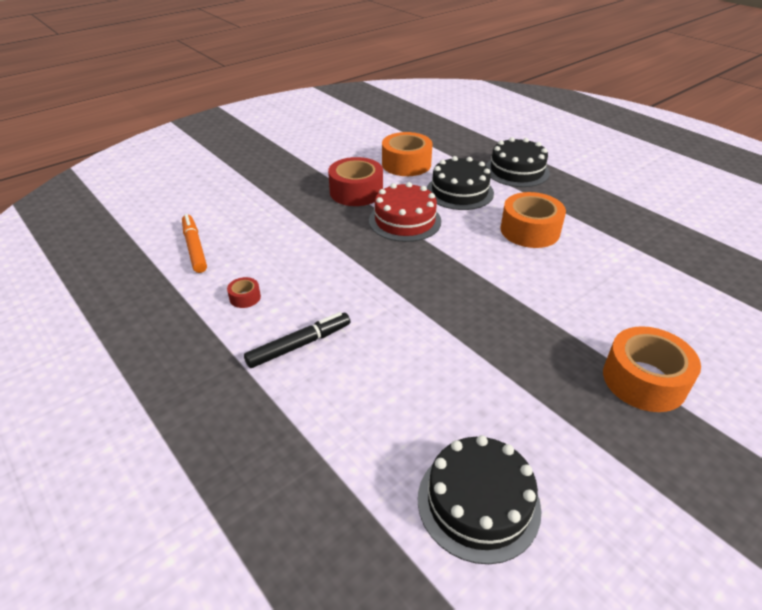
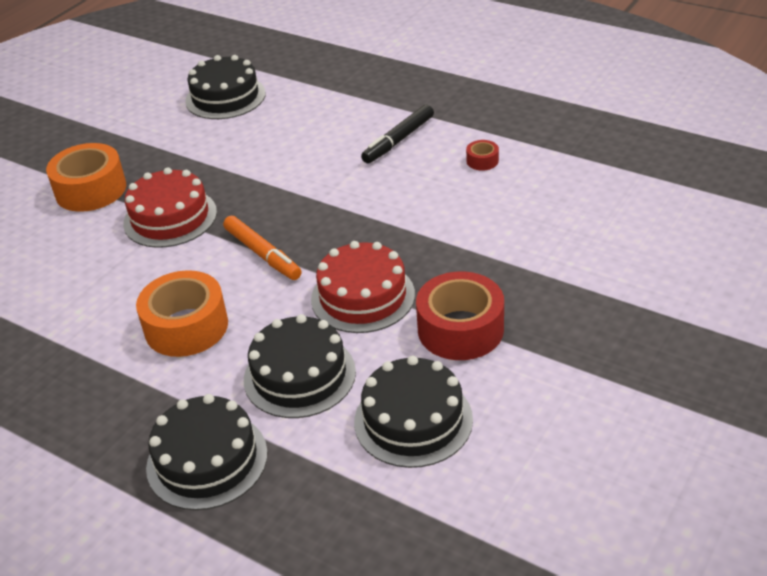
camera: 165 degrees right, 0 degrees up
orange marker [182,214,207,273] -> orange marker moved to [223,216,302,280]
orange tape [382,132,432,176] -> black cake [354,356,473,468]
none -> red cake [123,167,217,248]

